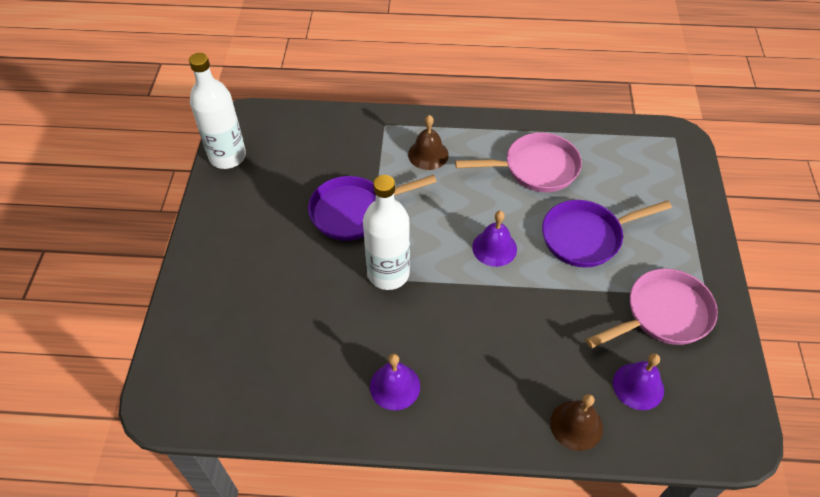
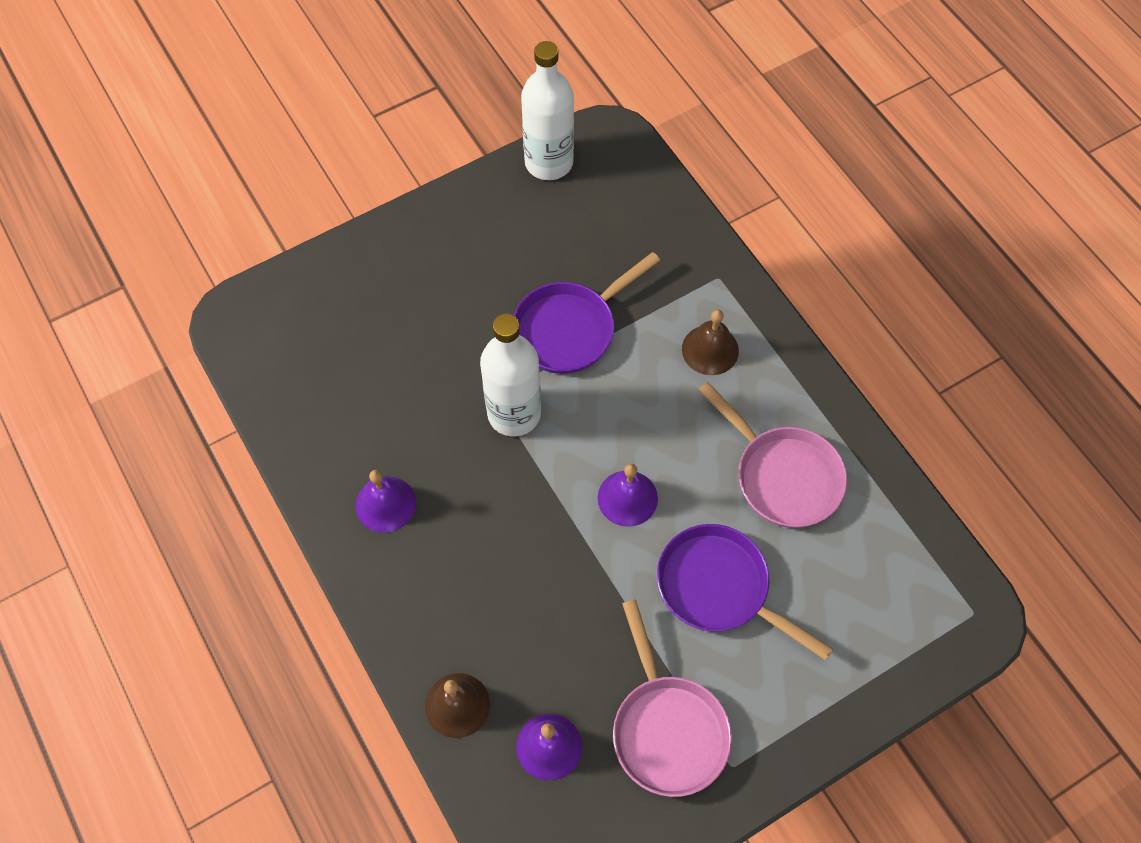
camera: 55 degrees right, 10 degrees up
purple pan [308,175,437,241] -> purple pan turned 75 degrees counterclockwise [514,252,660,374]
pink pan [586,269,718,348] -> pink pan turned 45 degrees clockwise [613,599,732,797]

